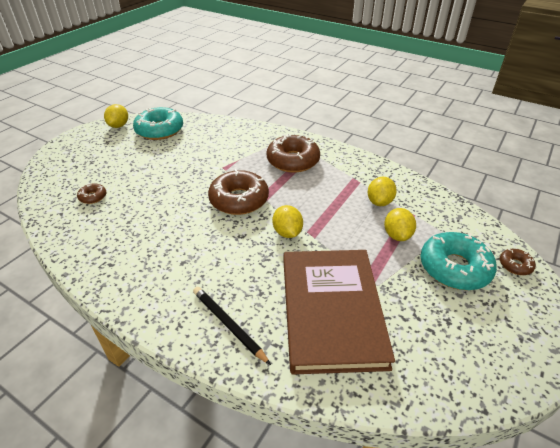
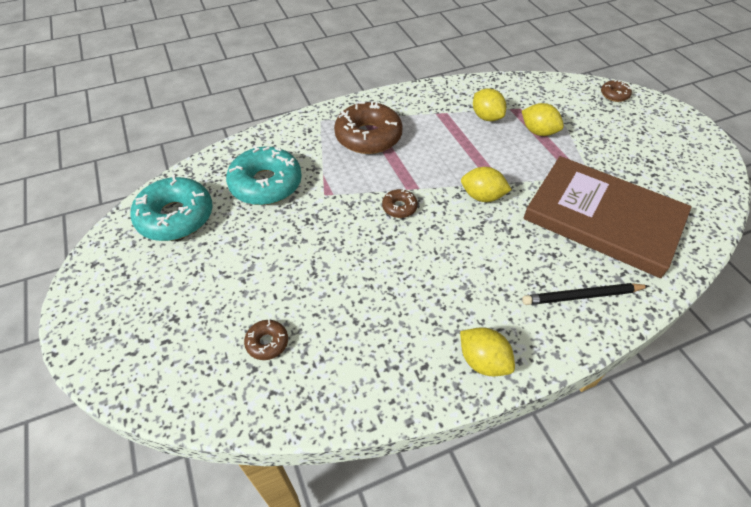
camera: 55 degrees left, 10 degrees up
yellow lemon [104,104,128,128] -> yellow lemon moved to [460,327,515,376]
brown donut [208,169,269,215] -> brown donut [382,188,418,218], size x0.47
turquoise donut [420,232,497,290] -> turquoise donut moved to [226,145,302,205]

